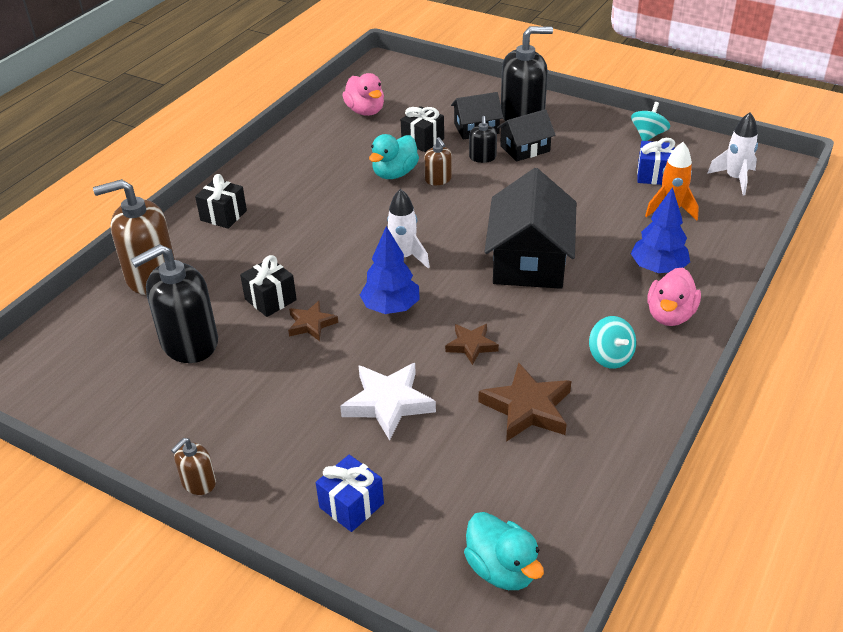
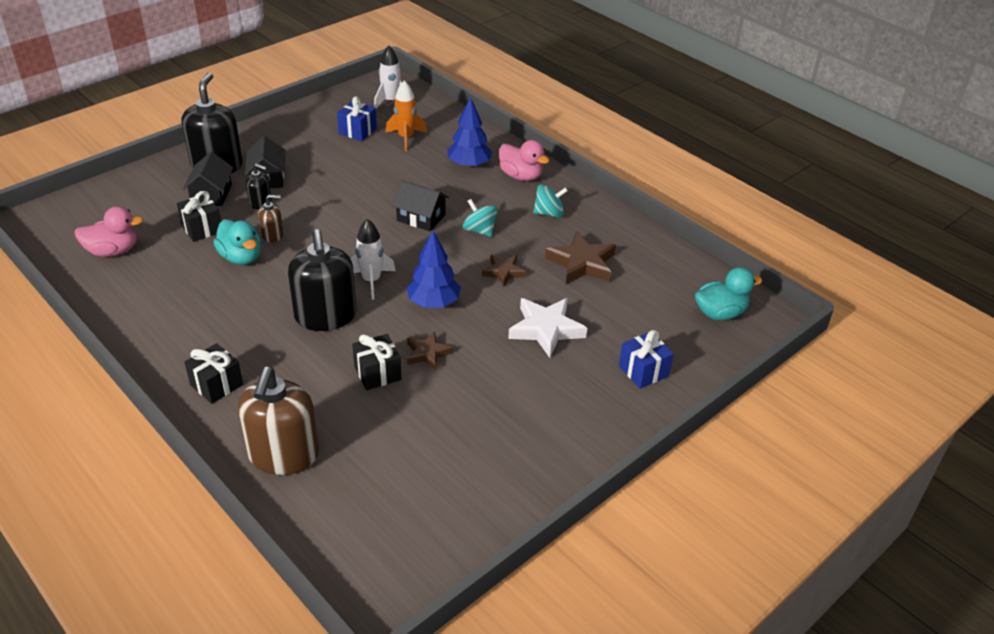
camera: 75 degrees left, 0 degrees up
black soap dispenser [131,244,218,363] -> black soap dispenser moved to [288,229,357,331]
brown soap dispenser [171,438,216,495] -> none
black house [485,168,576,289] -> black house [392,180,449,232], size x0.55
turquoise spinning top [631,102,670,141] -> turquoise spinning top moved to [463,199,498,237]

